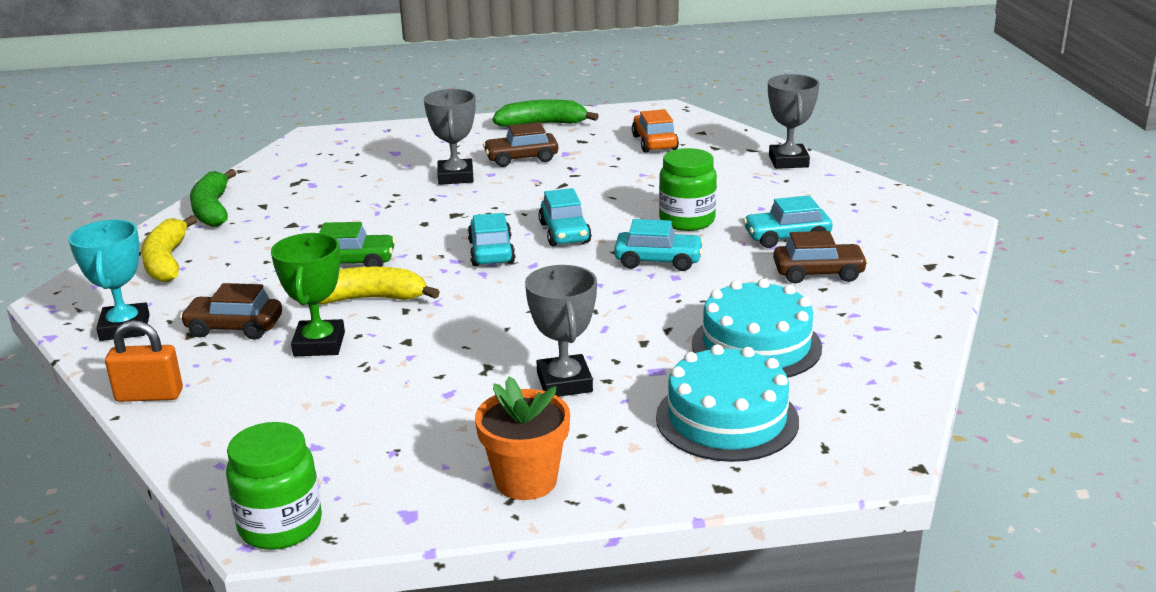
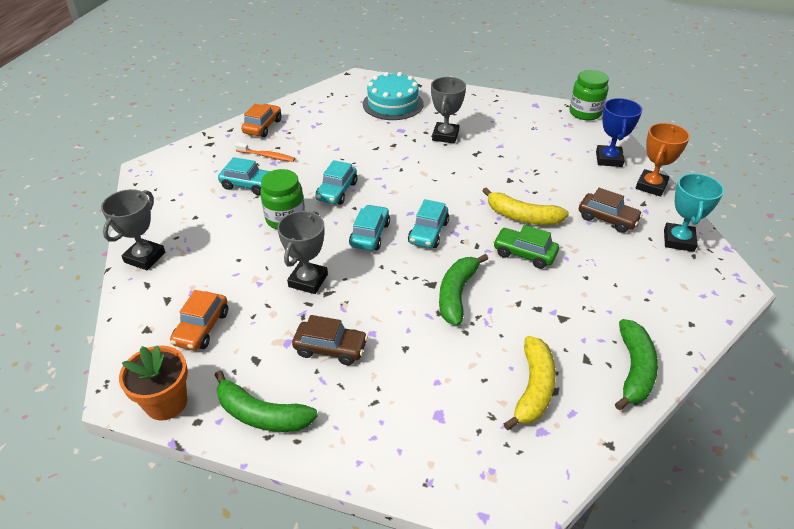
camera: 155 degrees left, 15 degrees up
orange padlock [105,320,183,402] -> orange trophy [636,123,690,196]
yellow banana [141,215,197,282] -> yellow banana moved to [504,336,556,430]
green trophy [271,233,345,356] -> none
grey trophy [424,89,476,185] -> grey trophy moved to [277,211,328,294]
orange flower pot [475,376,570,500] -> orange flower pot moved to [119,345,188,421]
turquoise car [614,219,704,271] -> turquoise car turned 105 degrees counterclockwise [315,160,357,205]
turquoise cake [692,279,822,378] -> none
brown car [773,231,868,284] -> orange toothbrush [235,142,295,162]
none -> orange car [241,104,282,137]
none -> green banana [439,254,488,326]
none -> blue trophy [596,98,642,167]

